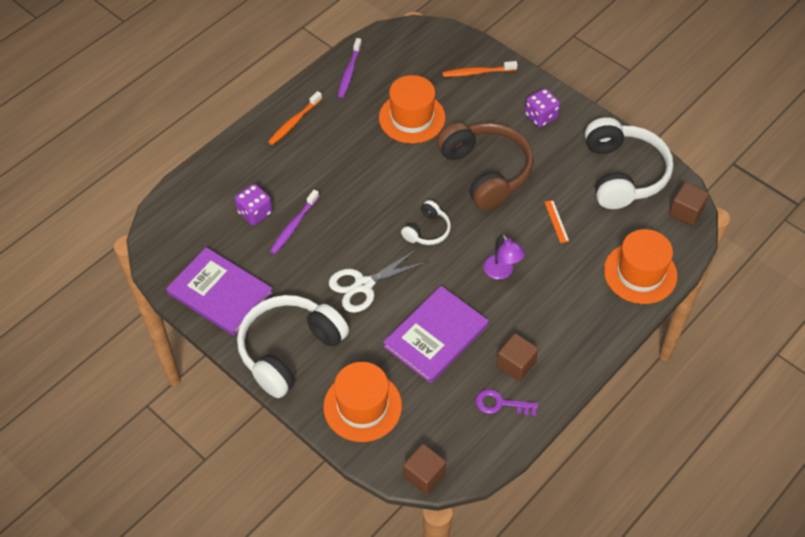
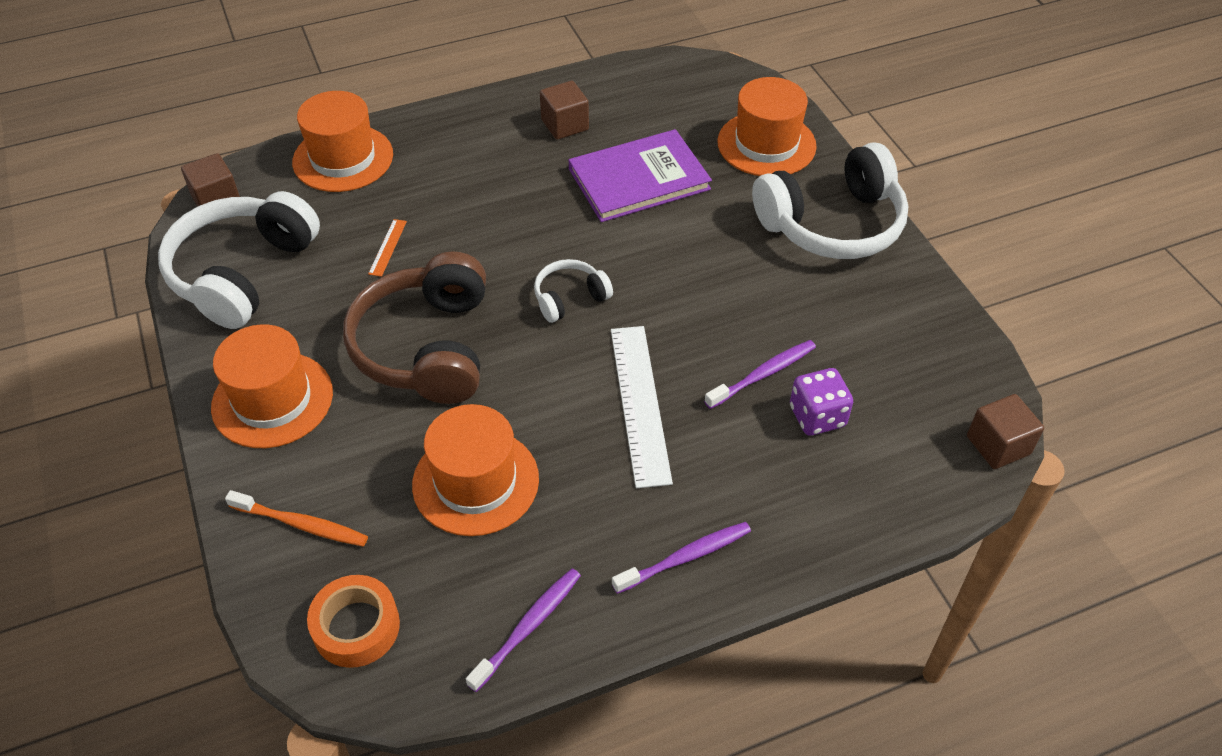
camera: 155 degrees left, 5 degrees down
purple book [166,247,273,336] -> none
orange toothbrush [268,91,322,145] -> purple toothbrush [612,522,751,594]
white scissors [329,248,427,313] -> none
brown cube [403,444,446,495] -> brown cube moved to [967,394,1044,469]
purple key [476,389,538,416] -> none
purple lamp [483,234,525,280] -> none
purple dice [525,88,560,127] -> orange hat [211,324,333,448]
none -> orange tape [307,575,400,668]
none -> white ruler [611,326,673,488]

